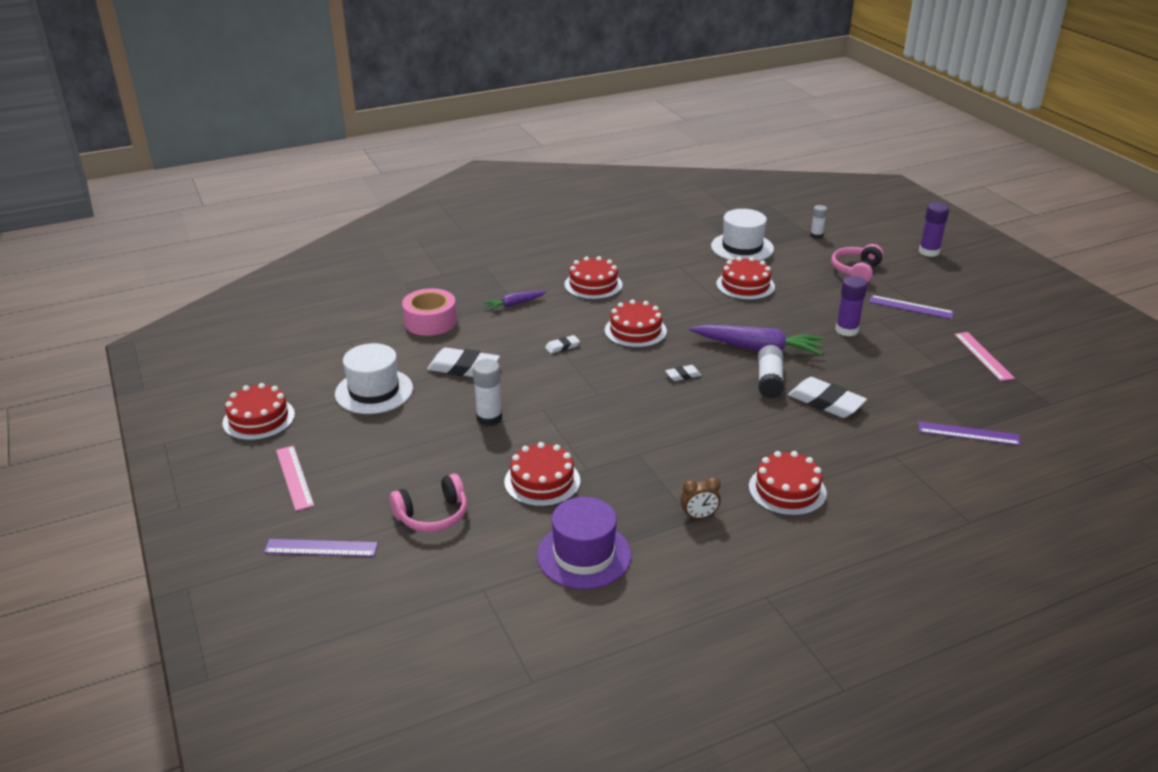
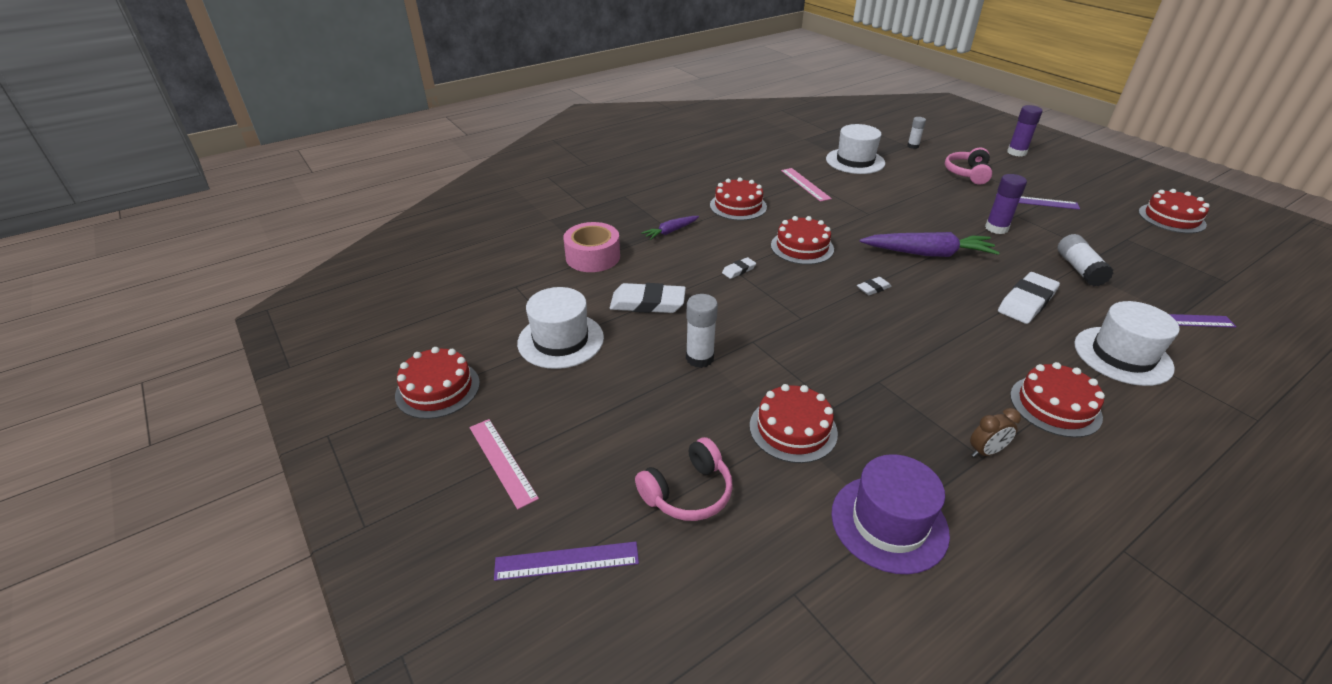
camera: 10 degrees left, 5 degrees up
red cake [716,257,775,300] -> red cake moved to [1138,189,1209,233]
white glue stick [758,345,784,398] -> white glue stick moved to [1058,234,1114,286]
white eraser [788,377,867,418] -> white eraser turned 75 degrees counterclockwise [998,272,1060,324]
pink ruler [954,332,1015,381] -> pink ruler moved to [781,168,832,202]
none -> white hat [1074,301,1180,386]

